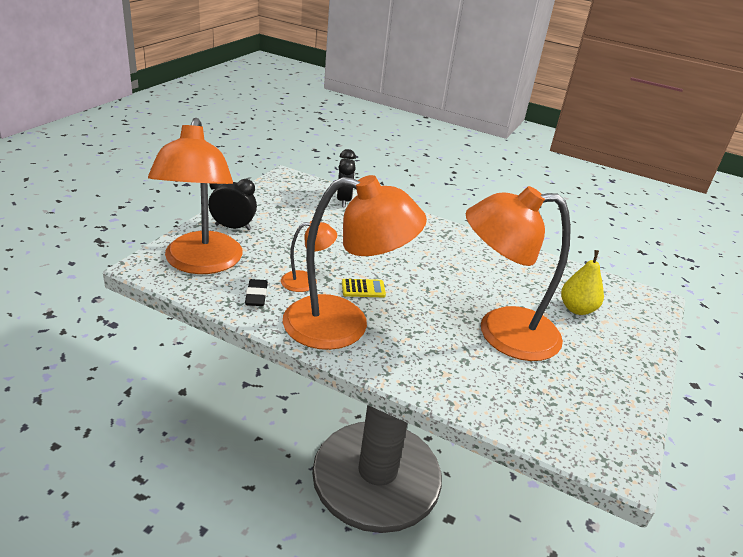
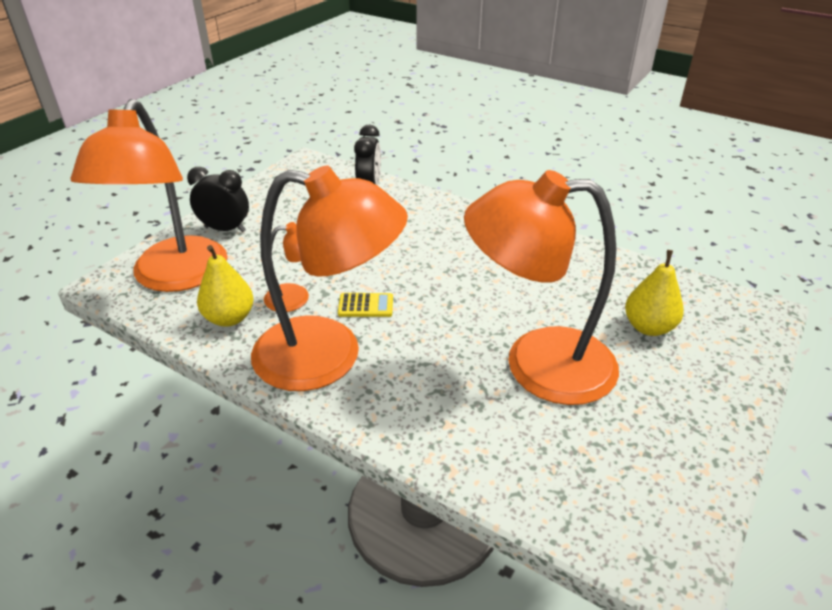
camera: 10 degrees right, 5 degrees up
black eraser [245,279,268,306] -> yellow pear [197,245,254,326]

